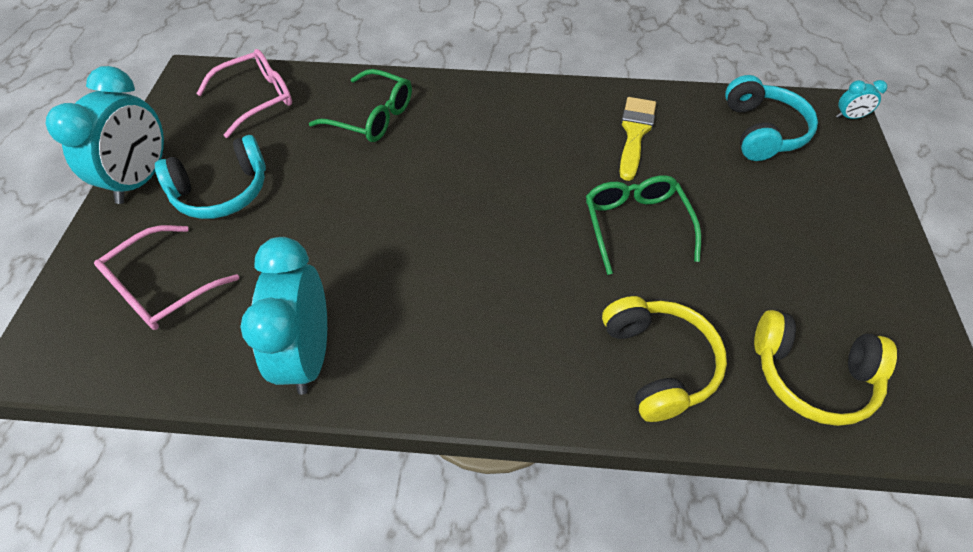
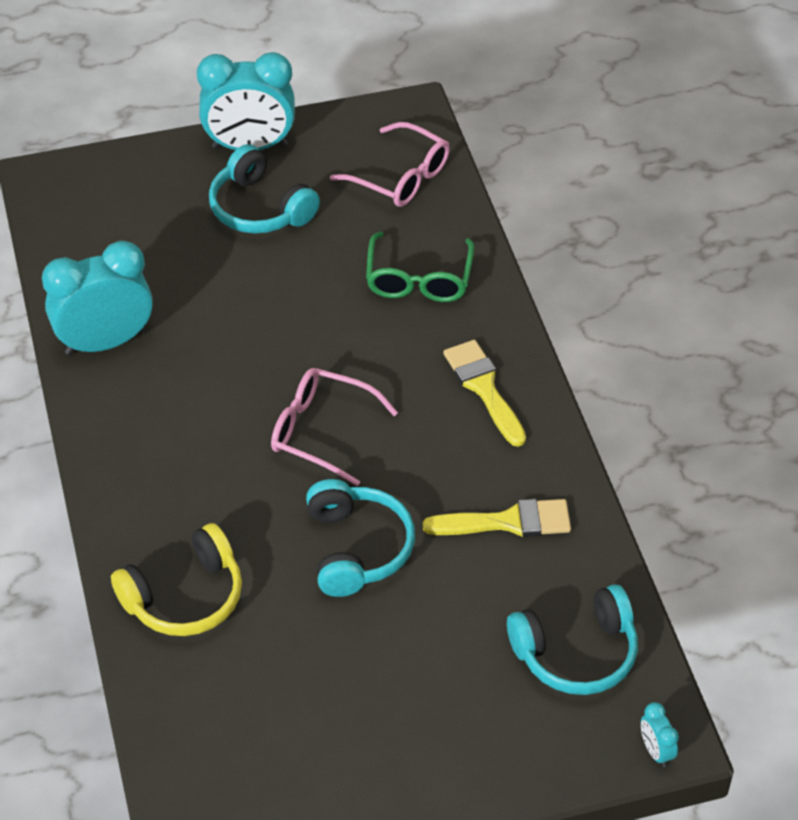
camera: 70 degrees right, 5 degrees down
pink glasses [94,225,239,330] -> pink glasses moved to [271,368,398,486]
green glasses [586,175,701,275] -> turquoise headphones [306,479,415,597]
yellow headphones [754,310,897,426] -> none
none -> yellow brush [443,340,526,447]

